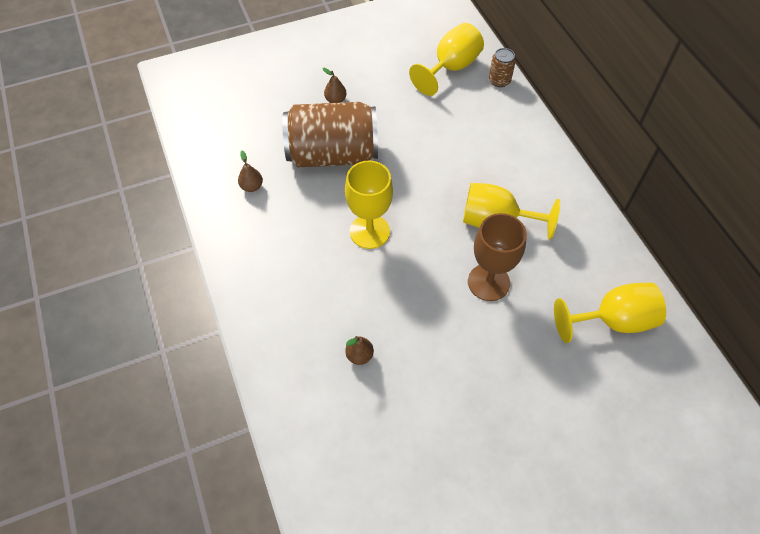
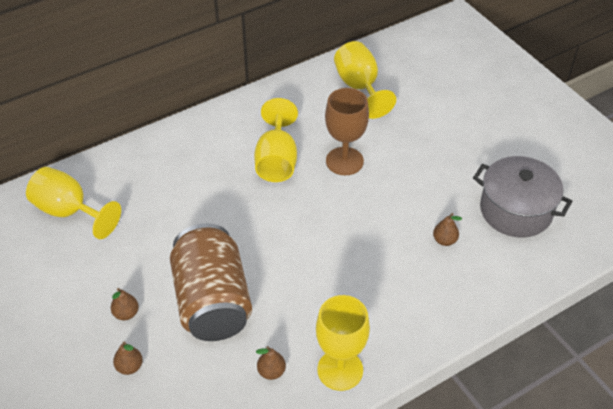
camera: 100 degrees left, 10 degrees down
yellow goblet [345,161,393,249] -> yellow goblet moved to [316,295,370,391]
brown can [489,48,516,87] -> none
none -> brown pear [113,342,143,375]
none -> grey pot [473,156,572,238]

